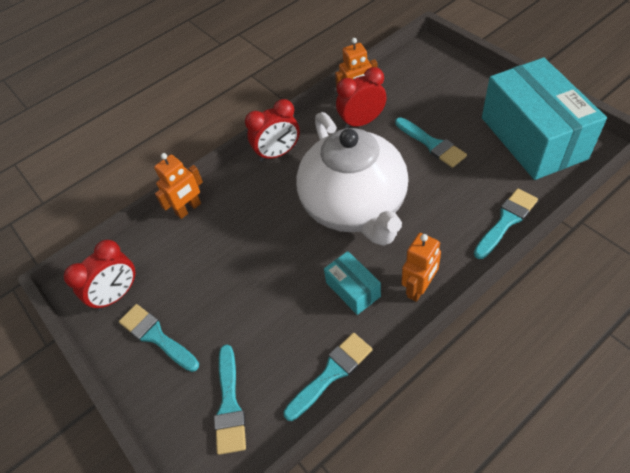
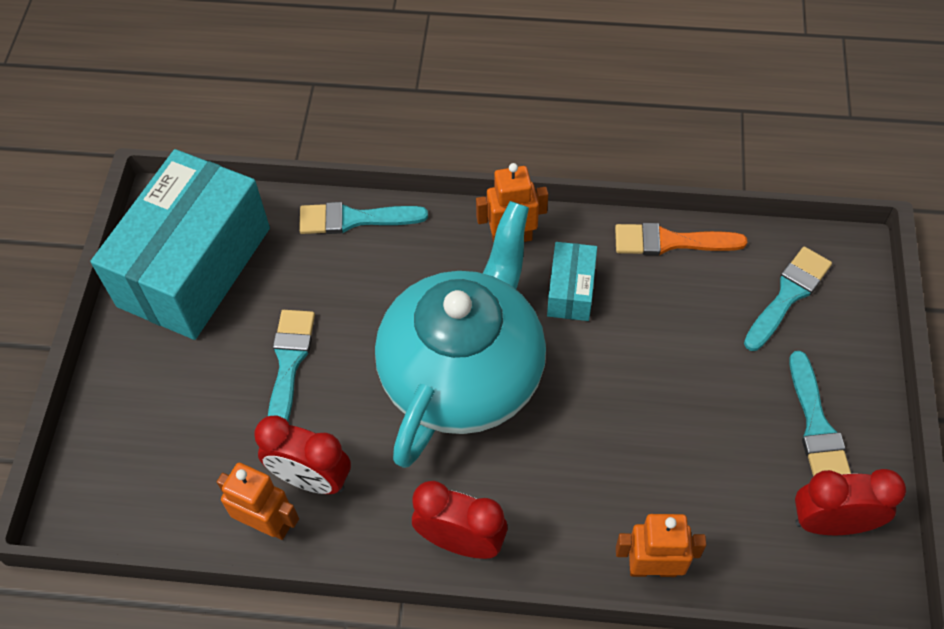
camera: 140 degrees left, 5 degrees up
turquoise brush [283,333,373,421] -> orange brush [615,223,747,255]
white teapot [296,112,408,246] -> turquoise teapot [375,201,546,468]

